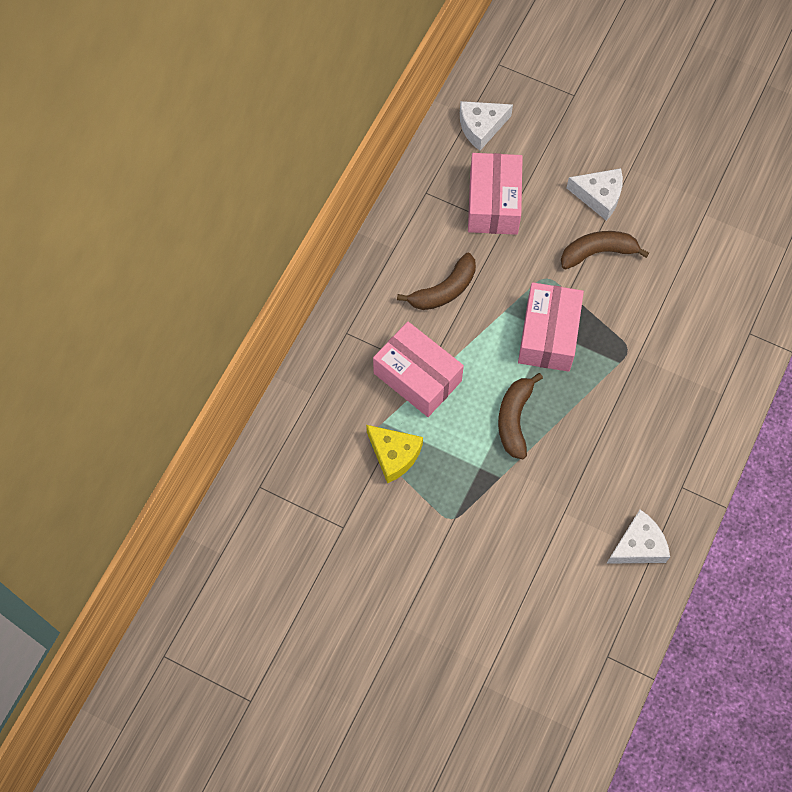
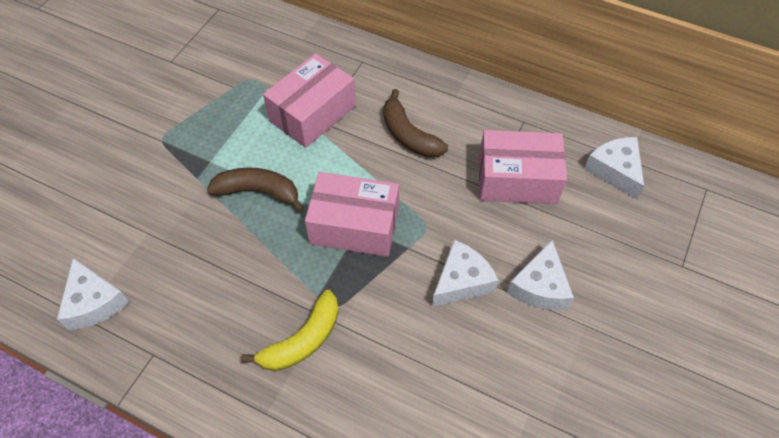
camera: 90 degrees right, 10 degrees down
yellow cheese [366,425,423,483] -> none
brown banana [561,231,649,270] -> white cheese [432,240,499,307]
none -> yellow banana [241,290,339,371]

